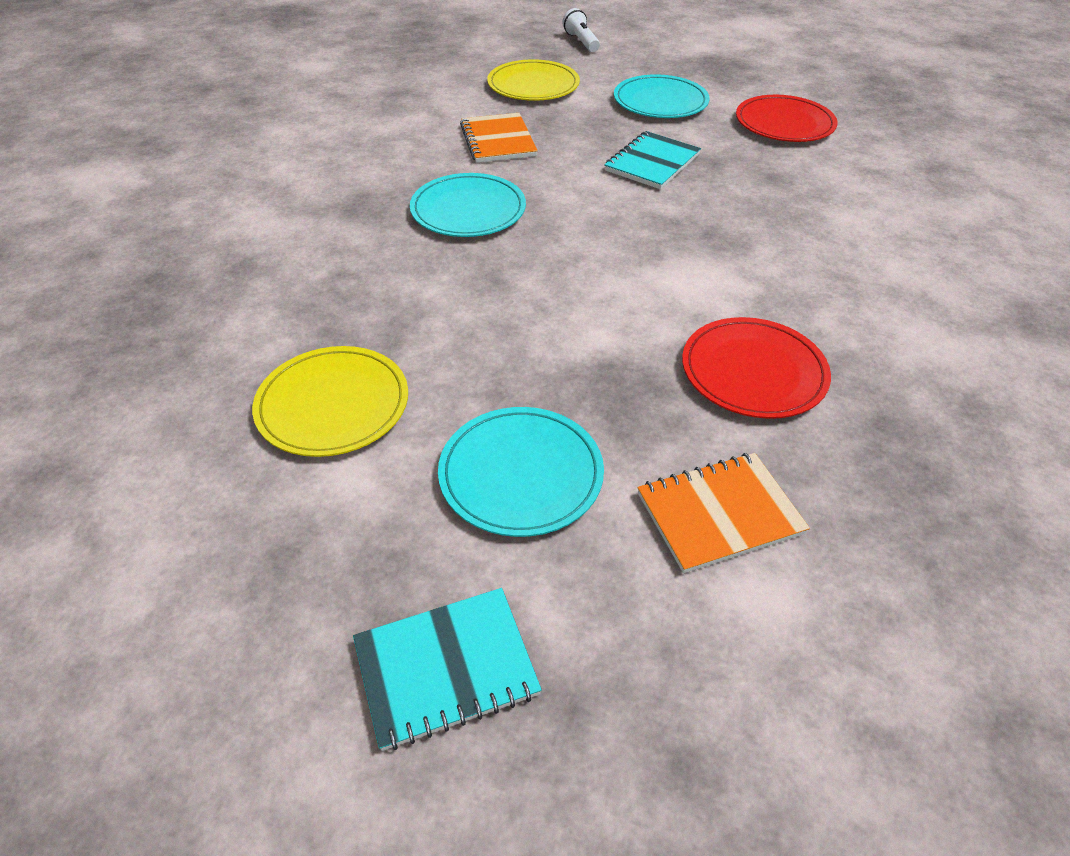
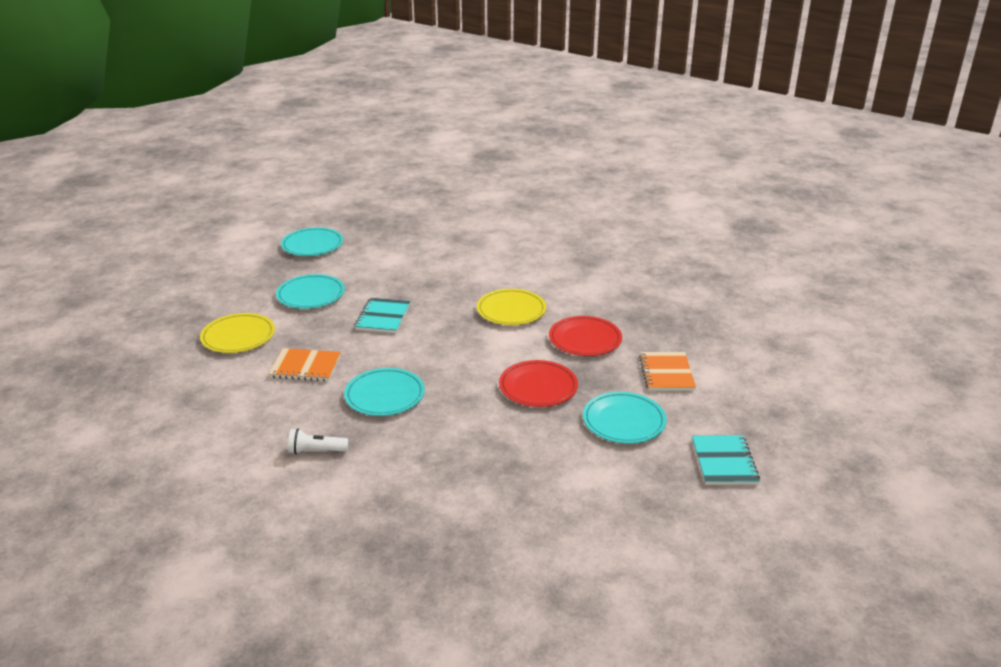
camera: 70 degrees left, 15 degrees down
yellow plate [252,346,408,457] -> yellow plate moved to [477,289,546,325]
white flashlight [562,8,600,52] -> white flashlight moved to [288,428,349,454]
turquoise notebook [604,131,701,189] -> turquoise notebook turned 45 degrees clockwise [355,298,410,333]
red plate [736,95,838,142] -> red plate moved to [499,360,578,407]
none -> turquoise plate [281,227,343,256]

